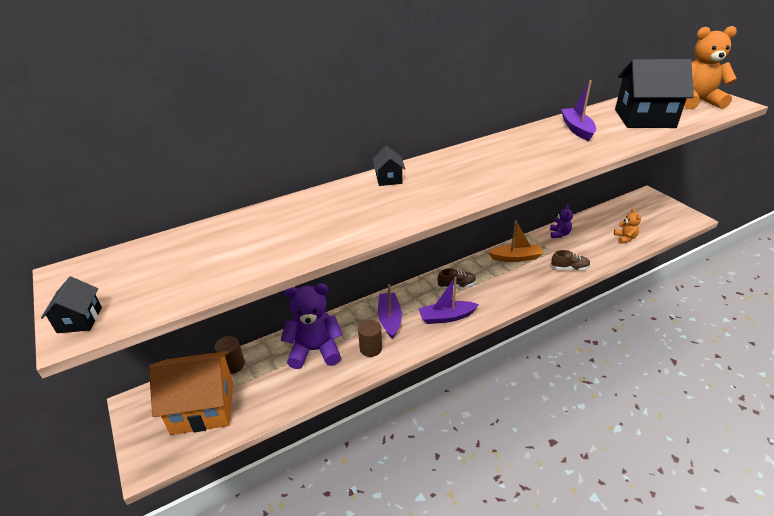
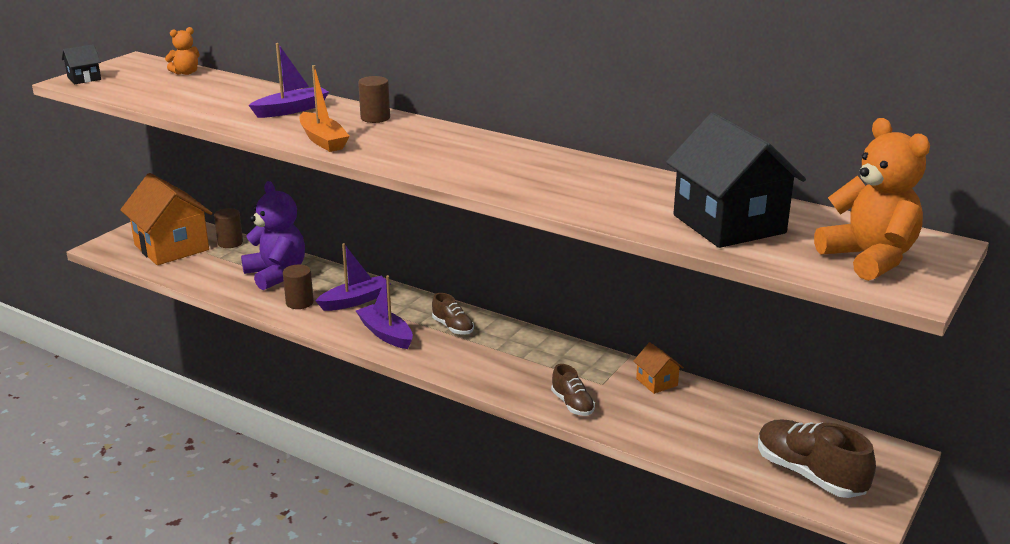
camera: 60 degrees right, 10 degrees down
black house [372,146,405,186] -> brown cylinder [358,76,390,123]
orange boat [488,221,543,262] -> orange boat moved to [300,65,350,152]
purple teddy bear [550,205,573,238] -> orange house [633,342,684,394]
purple boat [561,80,596,141] -> purple boat moved to [249,43,329,118]
orange teddy bear [614,208,641,244] -> orange teddy bear moved to [165,27,200,75]
none -> brown shoe [758,420,876,498]

